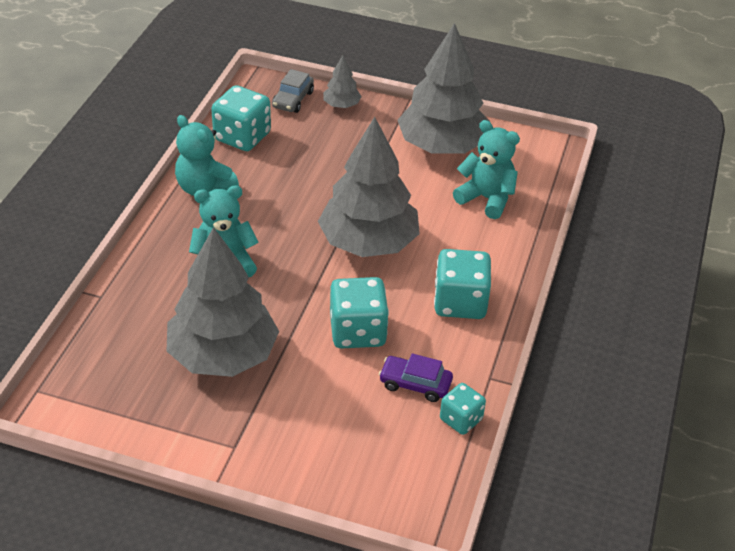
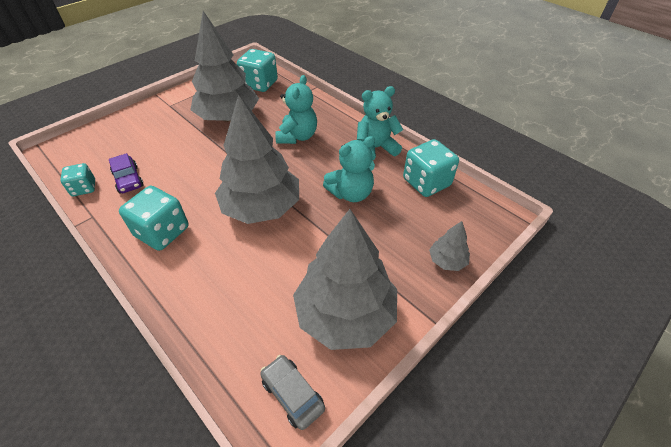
camera: 120 degrees right, 5 degrees up
grey car [272,69,314,113] -> grey car moved to [260,355,325,430]
turquoise dice [330,277,389,349] -> turquoise dice moved to [237,49,278,92]
purple car [379,353,453,402] -> purple car turned 105 degrees clockwise [109,153,144,194]
turquoise teddy bear [453,120,520,219] -> turquoise teddy bear moved to [323,136,375,202]

